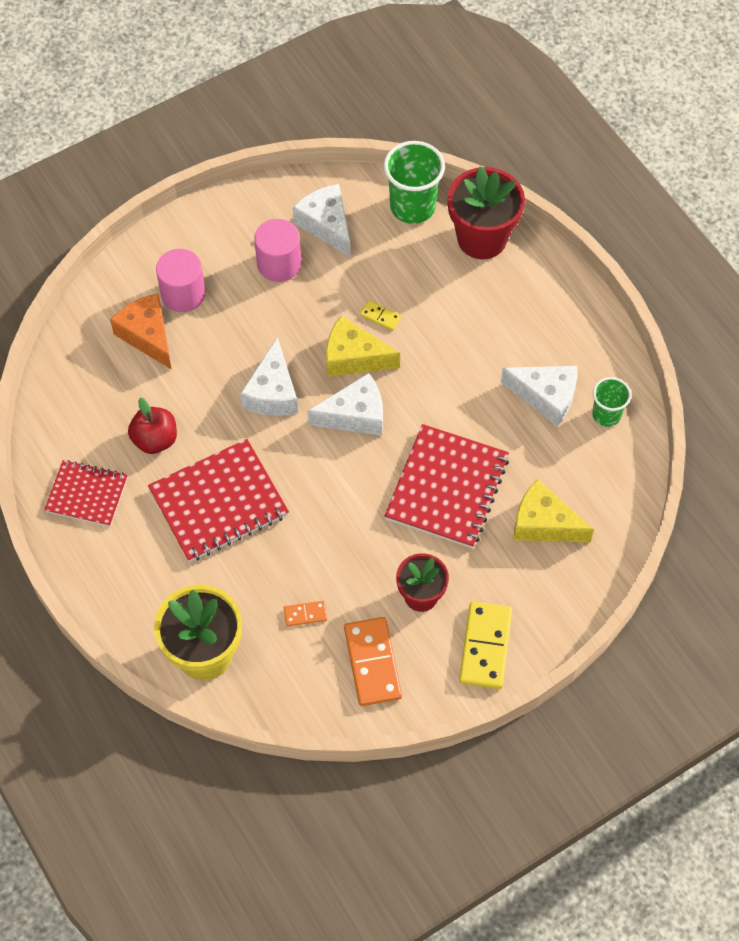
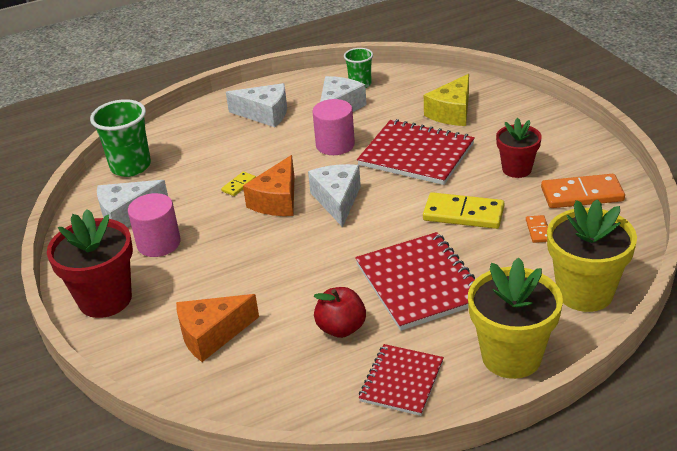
camera: 80 degrees left, 25 degrees down
pink cylinder [156,249,206,312] -> pink cylinder moved to [312,99,355,155]
white cheese [240,337,298,416] -> white cheese moved to [226,83,287,127]
yellow cheese [326,316,400,377] -> orange cheese [243,155,295,216]
red flower pot [447,166,525,259] -> red flower pot moved to [47,209,133,318]
yellow domino [459,601,512,689] -> yellow domino moved to [423,192,504,229]
none -> yellow flower pot [468,257,563,379]

